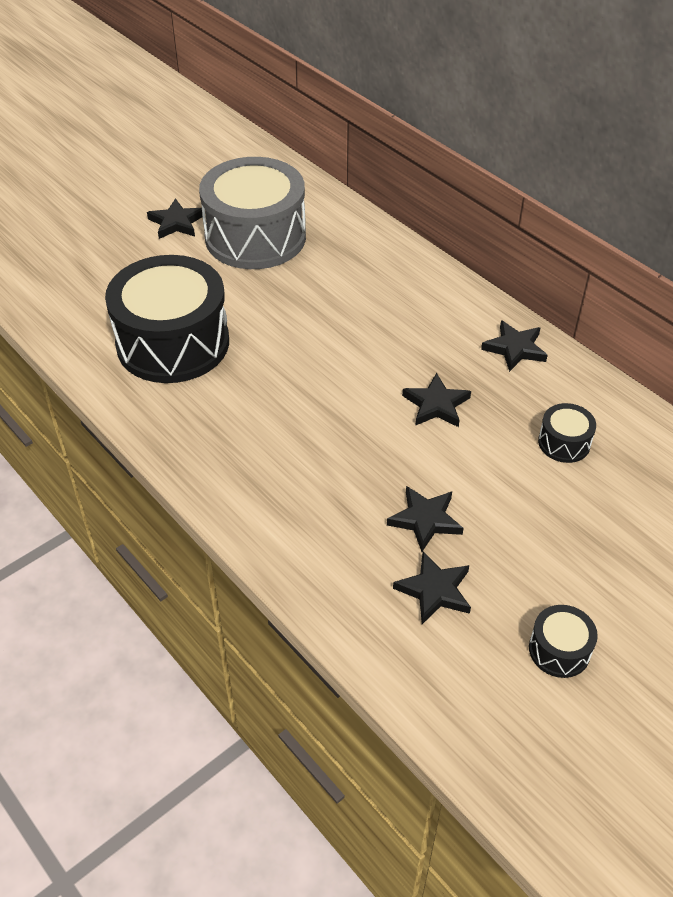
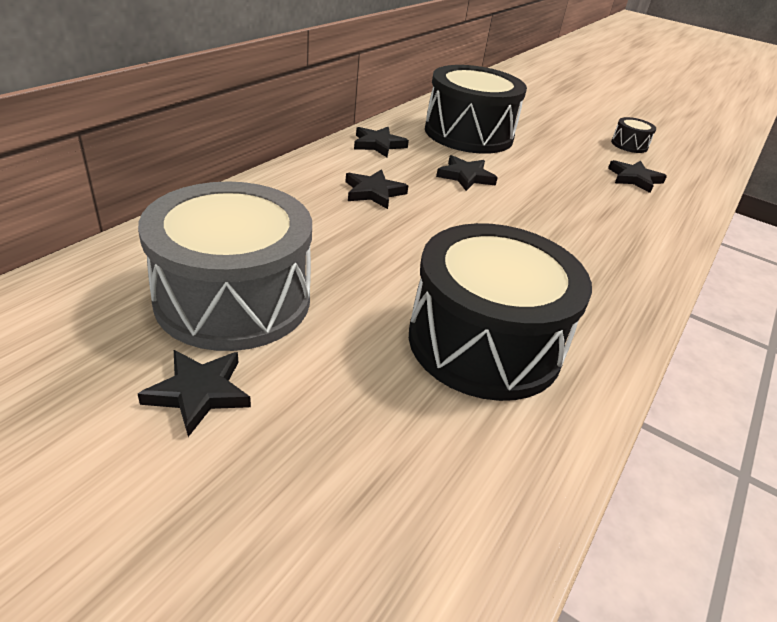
camera: 110 degrees left, 10 degrees down
black star [387,486,464,552] -> black star moved to [346,169,408,209]
black drum [538,403,596,463] -> black drum [425,65,527,154], size x2.38

